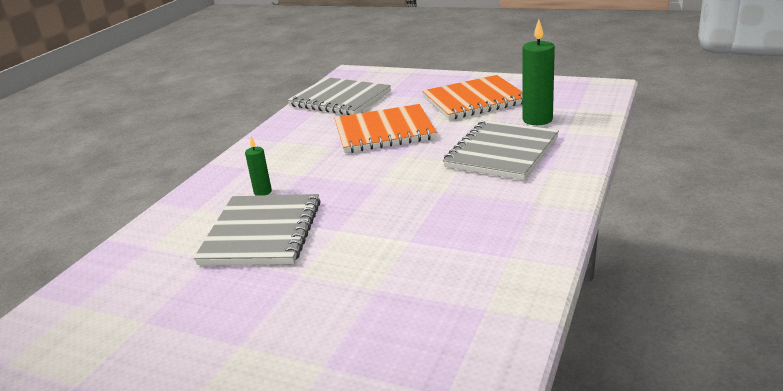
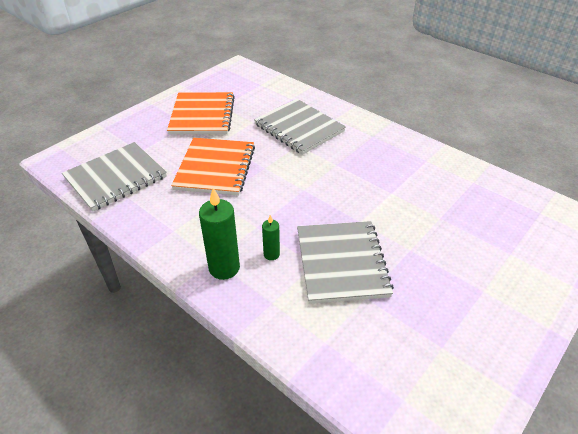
camera: 75 degrees left, 15 degrees up
grey notebook [194,194,321,265] -> grey notebook turned 60 degrees clockwise [297,221,394,304]
green candle [522,19,555,125] -> green candle moved to [199,188,240,280]

